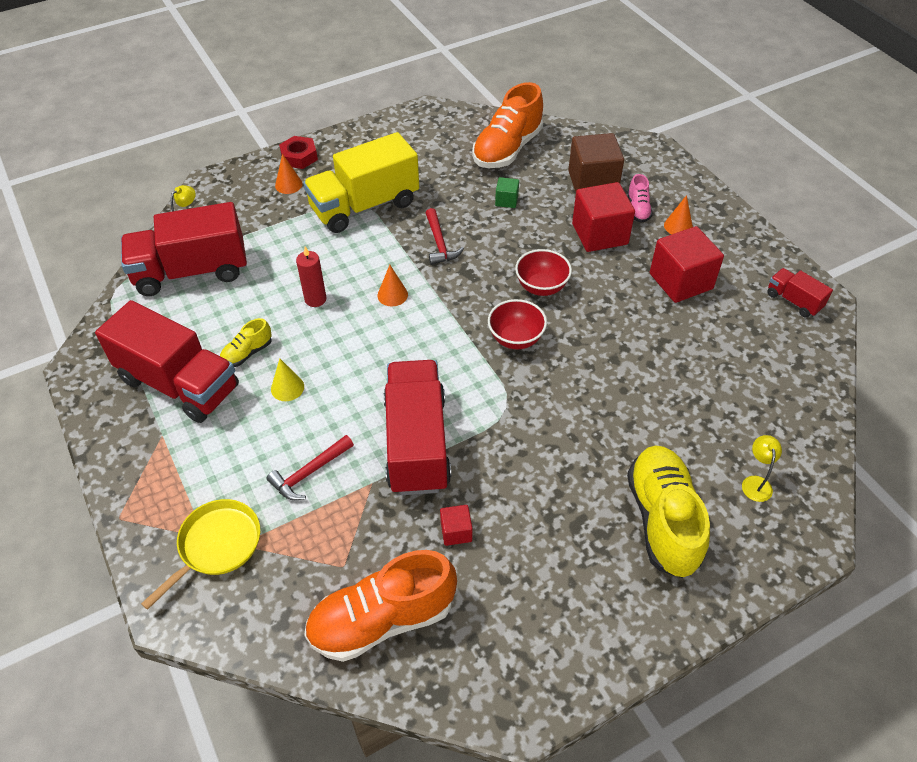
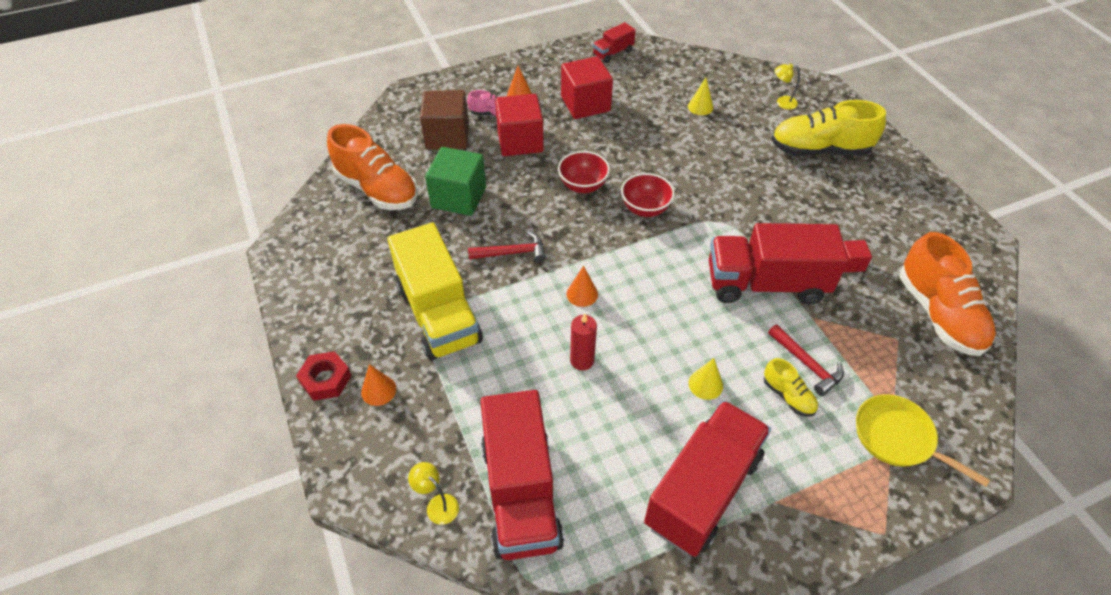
camera: 85 degrees left, 0 degrees up
yellow shoe [220,318,272,367] -> yellow shoe moved to [764,358,818,417]
green cube [495,177,519,208] -> green cube [425,147,486,216], size x2.09
none -> yellow cone [688,78,713,115]

